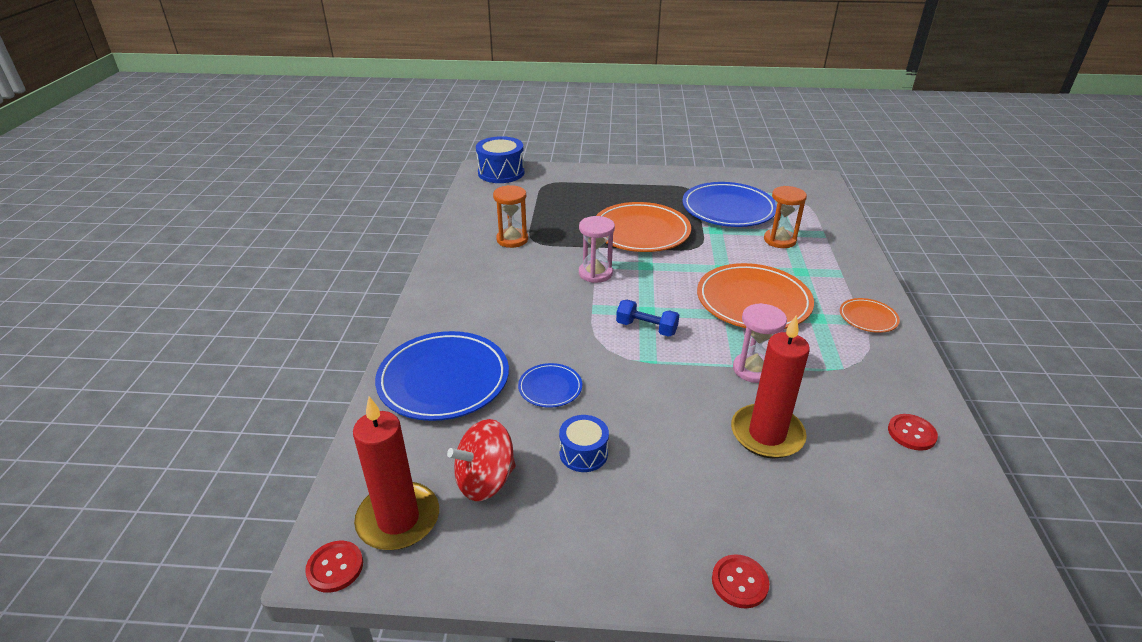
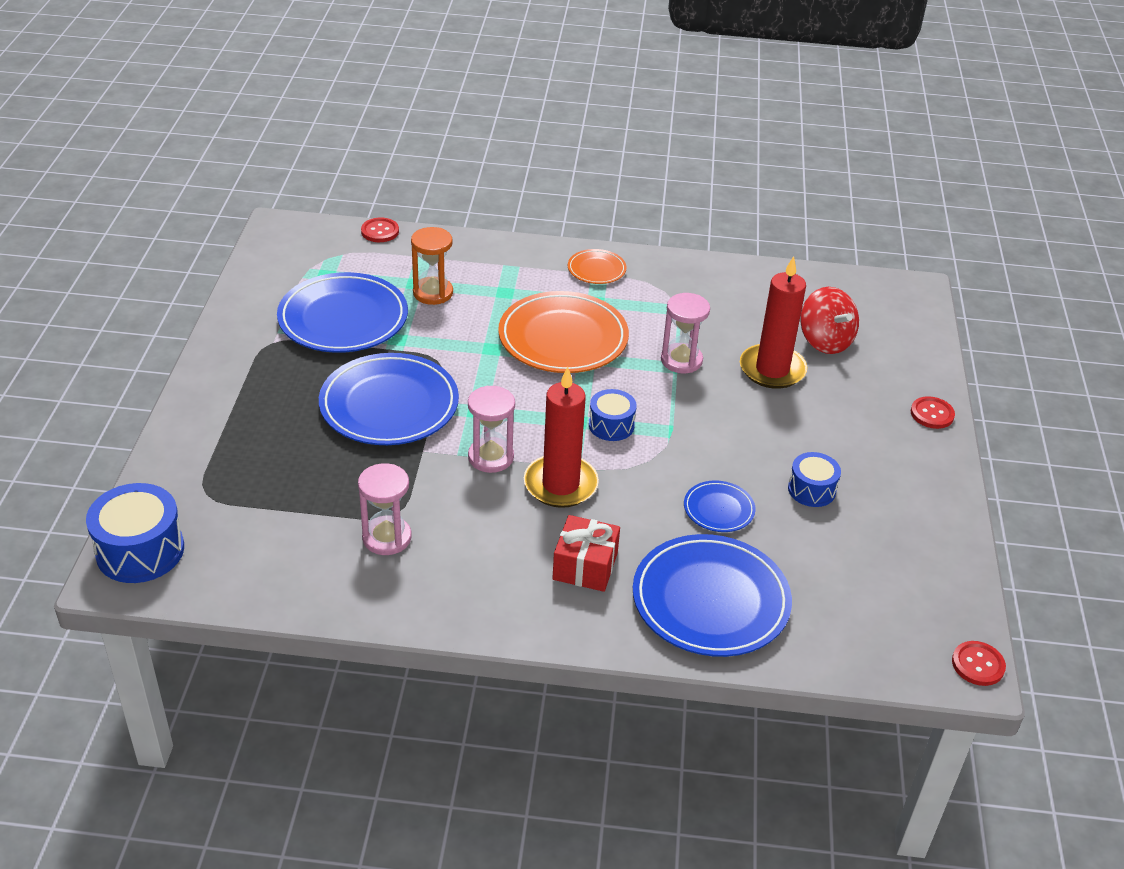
camera: 90 degrees left, 5 degrees up
red candle [353,396,439,550] -> red candle moved to [524,367,599,508]
red spinning top [447,419,516,501] -> red spinning top moved to [800,287,859,354]
orange hourglass [493,185,528,248] -> pink hourglass [358,463,412,555]
orange plate [596,202,691,252] -> blue plate [319,353,459,445]
blue dumbbell [616,300,679,337] -> blue drum [589,389,637,441]
red button [888,414,938,451] -> red button moved to [361,218,399,242]
none -> red gift [552,515,620,592]

